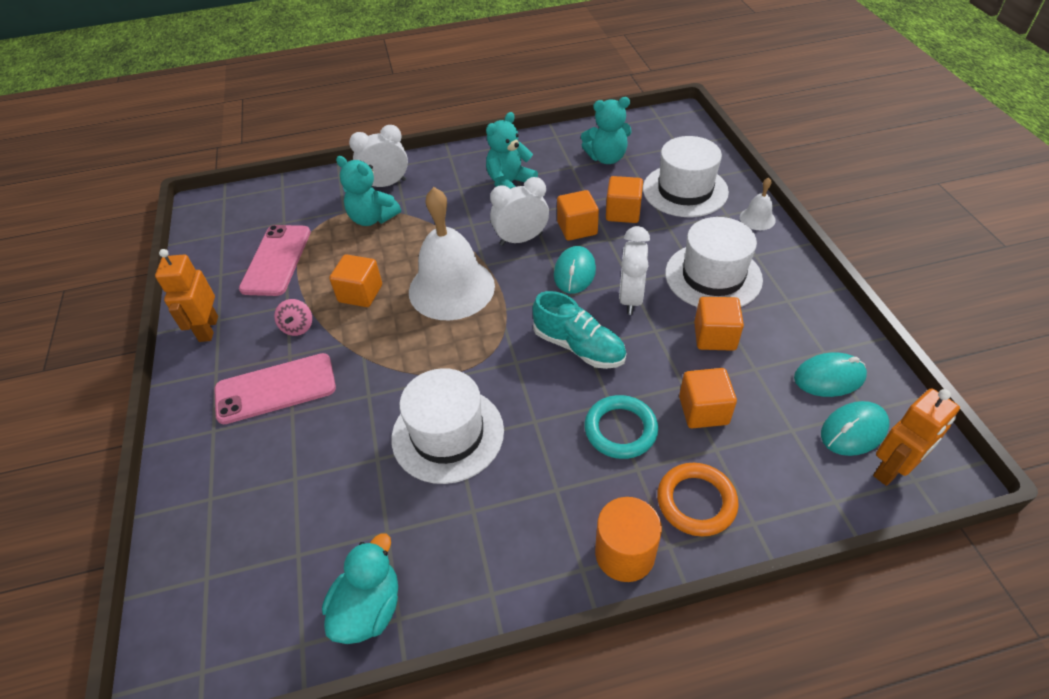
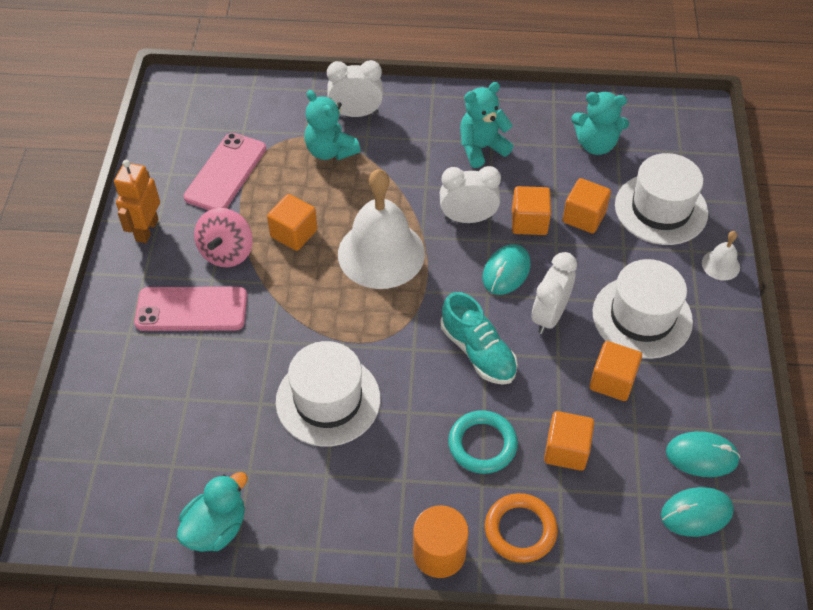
camera: 15 degrees right, 5 degrees up
pink spinning top [274,299,312,336] -> pink spinning top [194,208,253,267], size x1.68
orange robot [873,388,960,486] -> none

